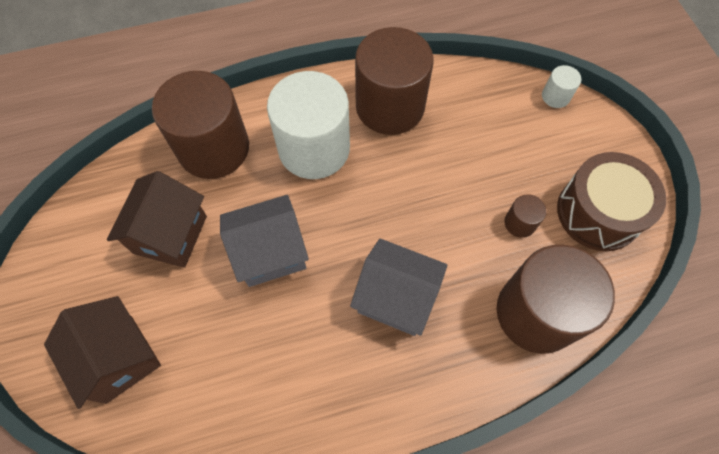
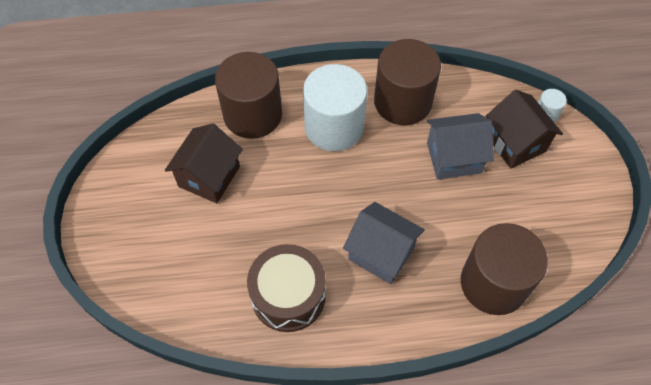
camera: 10 degrees right, 5 degrees down
brown house [44,296,161,409] -> brown house moved to [485,90,563,169]
grey house [220,195,309,287] -> grey house moved to [427,113,494,180]
brown cylinder [504,194,547,238] -> none
brown drum [557,152,666,251] -> brown drum moved to [247,244,326,332]

